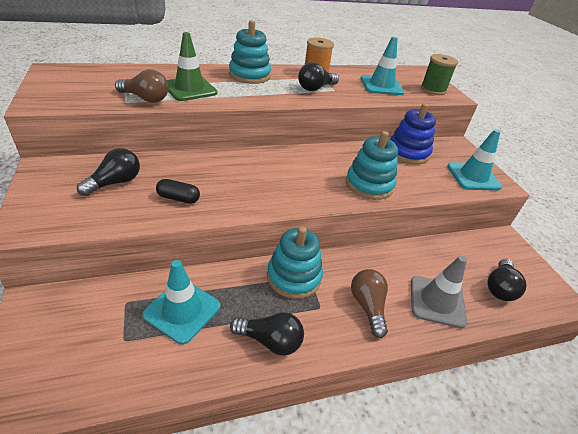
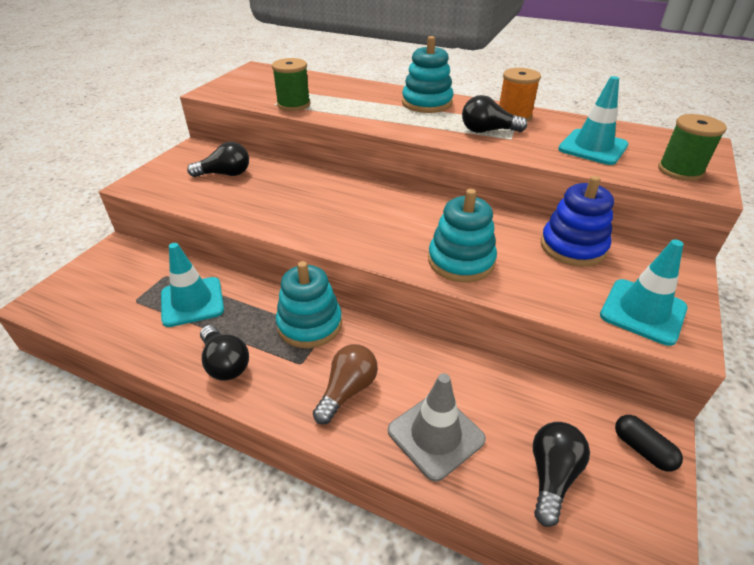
camera: 45 degrees right, 0 degrees up
brown light bulb [115,69,168,103] -> green spool [272,58,311,111]
black capsule [156,179,200,204] -> black capsule moved to [615,415,683,472]
green traffic cone [167,32,217,101] -> none
black light bulb [487,259,526,301] -> black light bulb turned 135 degrees clockwise [533,422,590,527]

